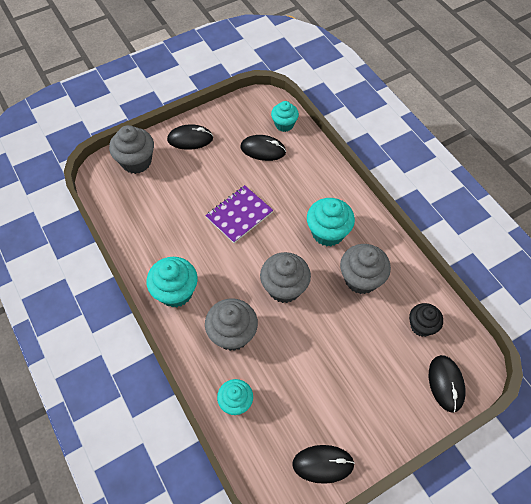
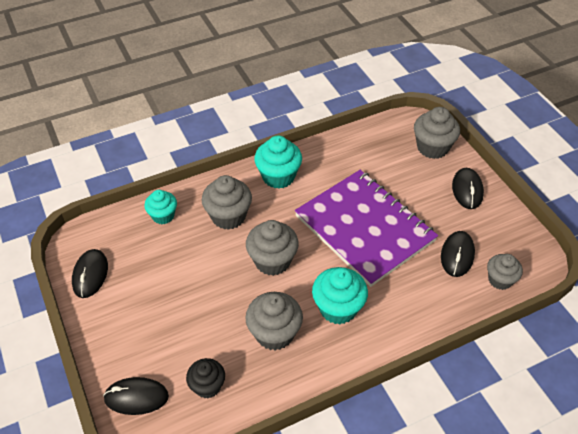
camera: 95 degrees right, 10 degrees down
purple notebook [205,185,273,243] -> purple notebook [295,170,438,287], size x1.95
turquoise cupcake [271,101,299,132] -> grey cupcake [487,254,523,290]

